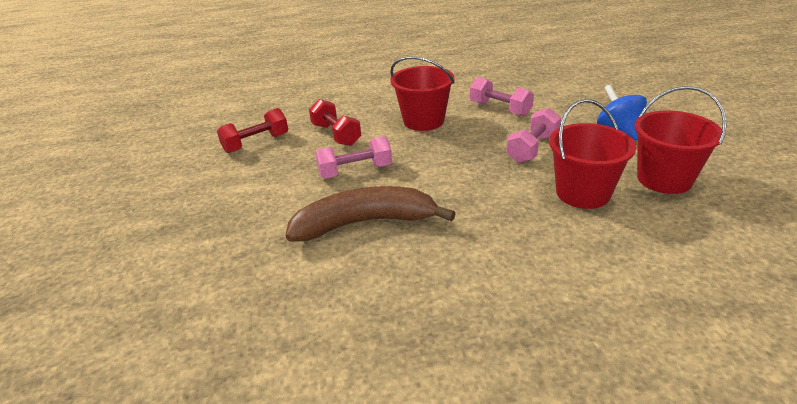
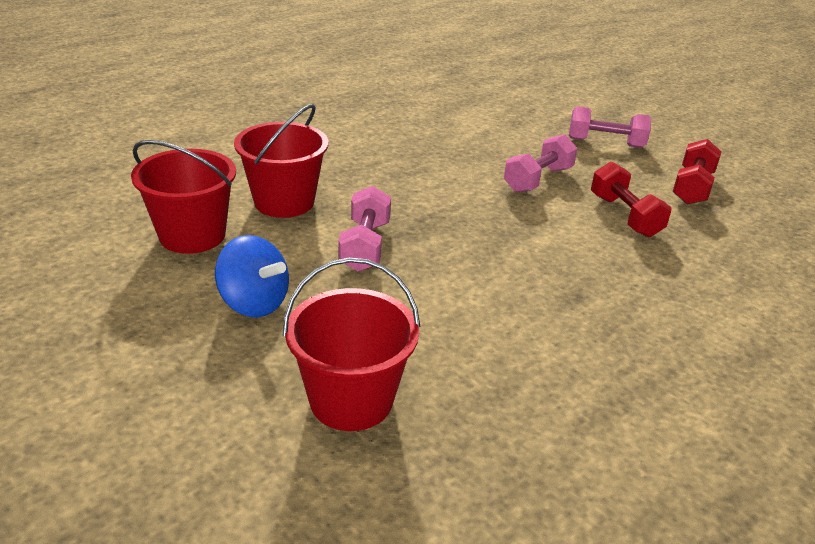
camera: 145 degrees right, 0 degrees up
brown banana [285,186,456,242] -> none
red dumbbell [309,99,361,146] -> red dumbbell turned 45 degrees clockwise [591,162,671,237]
red bucket [390,56,454,131] -> red bucket moved to [283,258,420,431]
pink dumbbell [470,77,534,117] -> pink dumbbell moved to [569,106,651,148]

